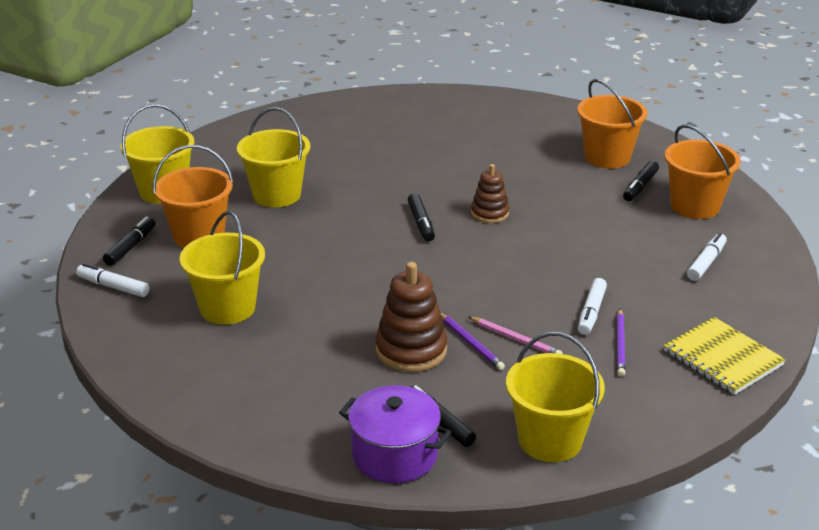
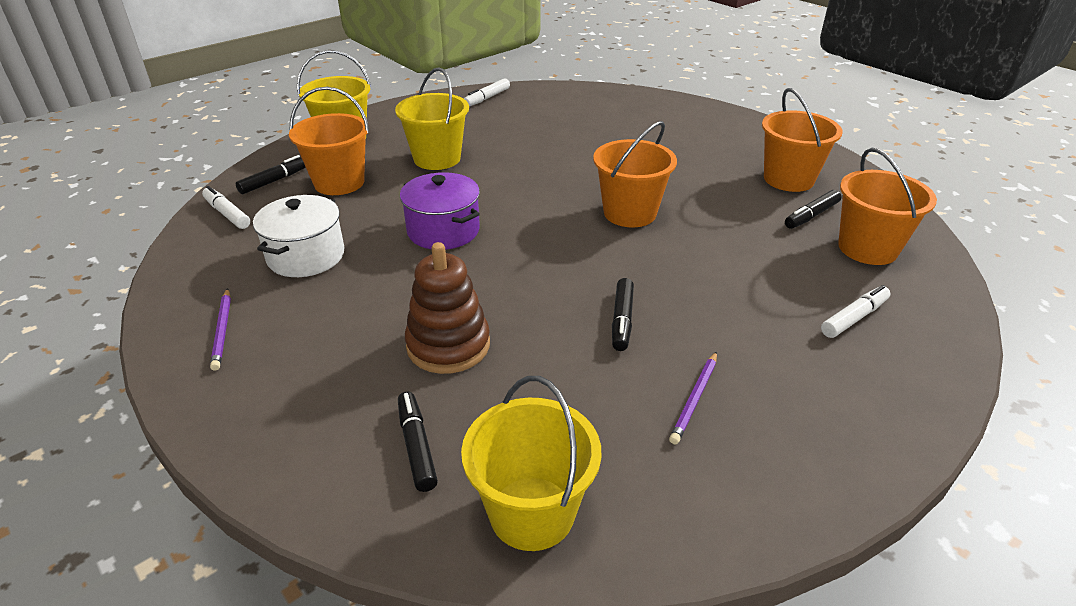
camera: 20 degrees right, 5 degrees up
yellow bucket [180,211,265,325] -> white pot [253,195,345,277]
purple pot [339,385,451,483] -> purple pot moved to [400,172,480,250]
black marker [408,193,435,241] -> black marker moved to [612,278,634,351]
purple pencil [440,313,505,370] -> purple pencil moved to [210,289,231,370]
pink pencil [469,317,562,354] -> none
brown stacking toy [471,164,509,223] -> orange bucket [593,121,677,227]
white marker [578,278,607,335] -> white marker moved to [464,78,510,106]
yellow notebook [664,317,786,395] -> none

